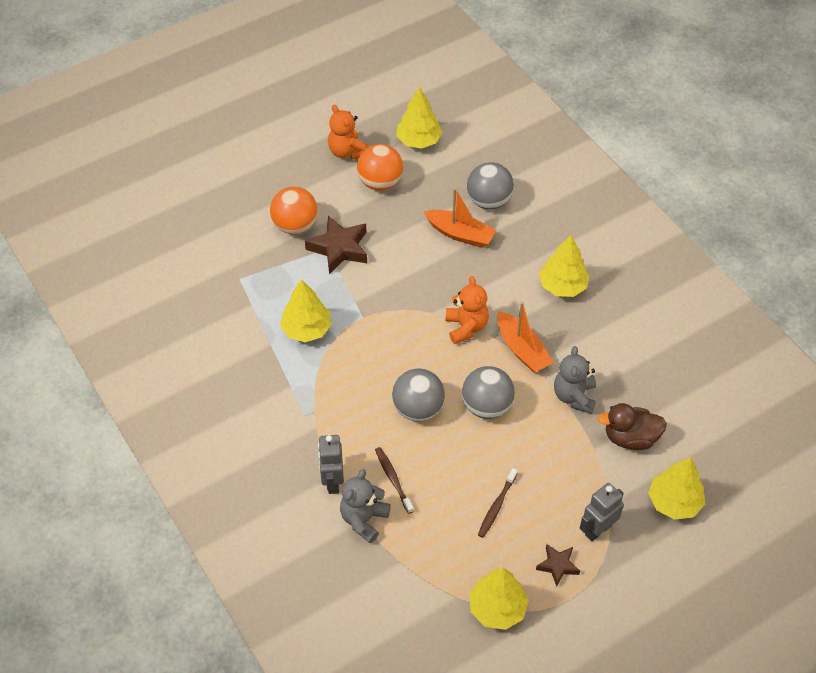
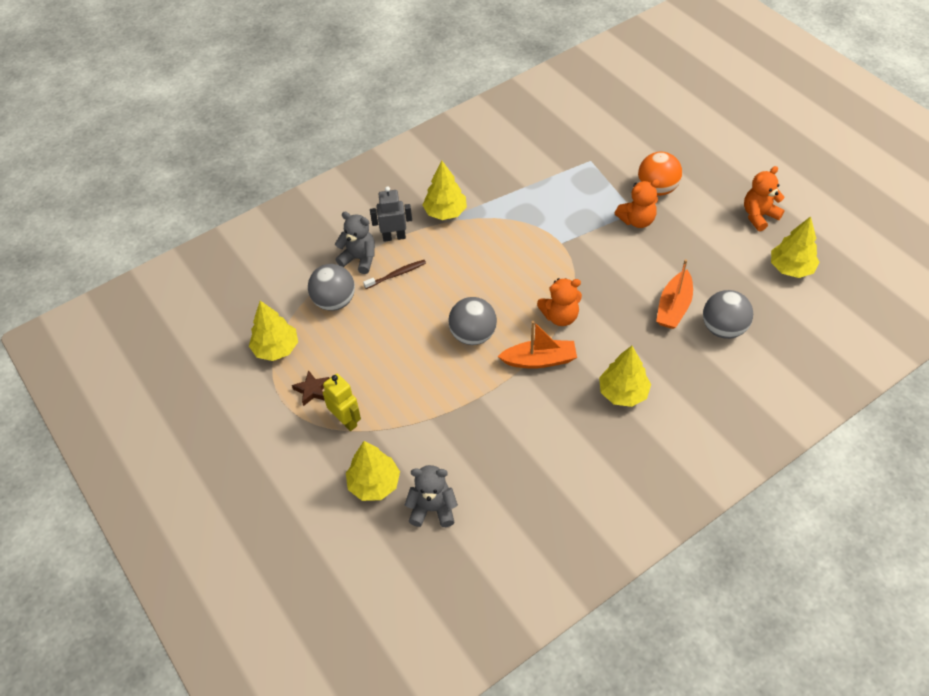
camera: 90 degrees right, 0 degrees up
yellow tree [280,279,332,342] -> yellow tree moved to [423,161,467,220]
brown star [305,216,367,274] -> orange teddy bear [615,179,660,228]
orange ball [357,144,403,191] -> none
grey ball [392,368,445,421] -> grey ball moved to [308,264,355,311]
brown toothbrush [478,468,518,538] -> none
orange boat [497,302,554,373] -> orange boat turned 150 degrees counterclockwise [498,321,577,369]
grey teddy bear [554,346,596,414] -> grey teddy bear moved to [405,465,458,527]
grey robot [580,483,624,542] -> yellow robot [323,374,361,431]
brown duck [597,403,667,450] -> none

